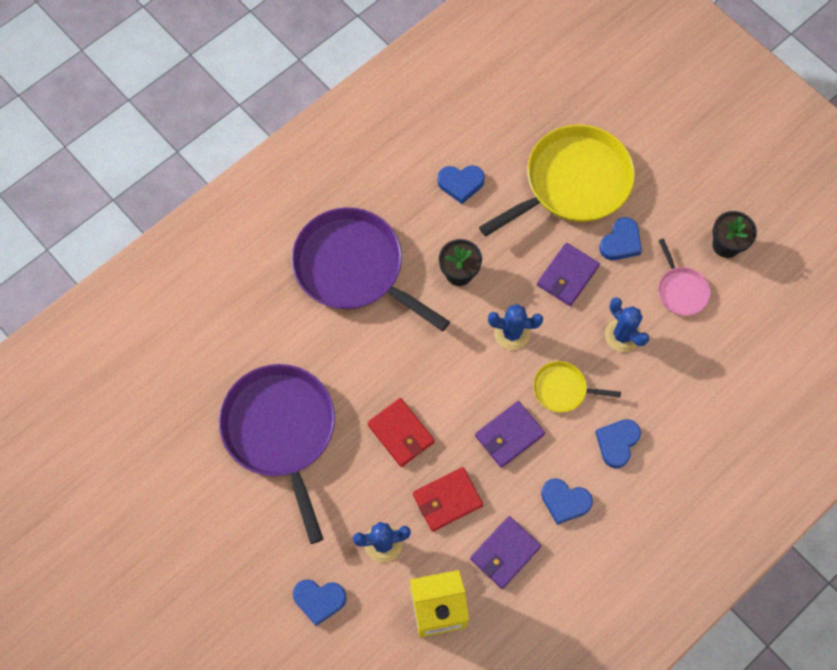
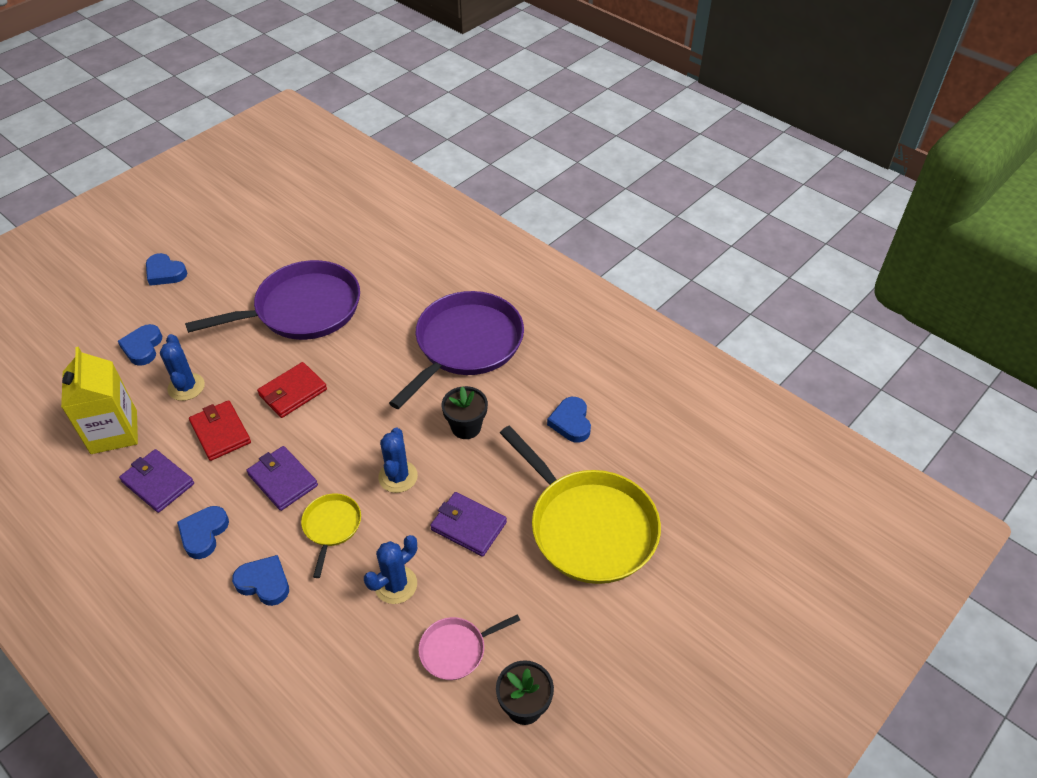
camera: 85 degrees right, 20 degrees down
blue heart [599,217,642,260] -> blue heart moved to [146,253,187,286]

